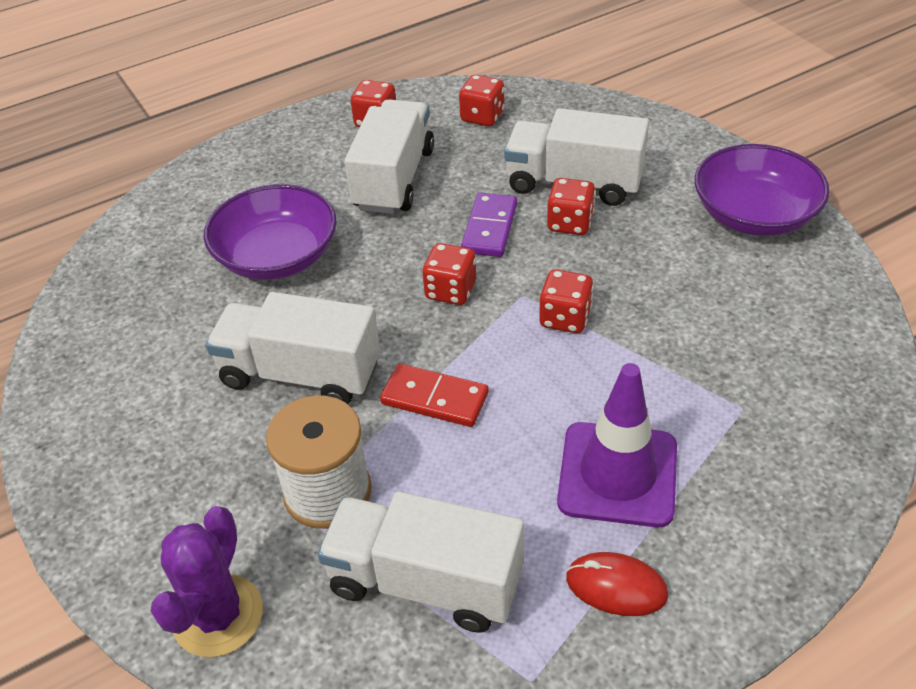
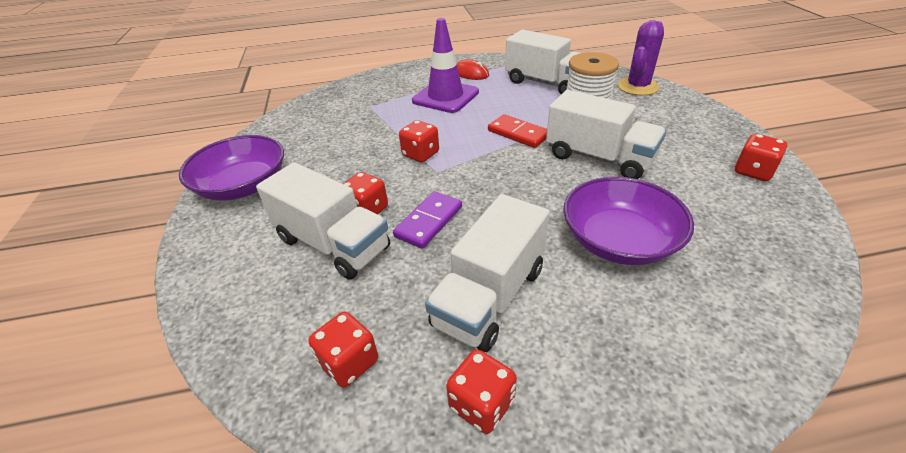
camera: 160 degrees left, 5 degrees down
red dice [422,243,476,305] -> red dice moved to [735,134,787,181]

